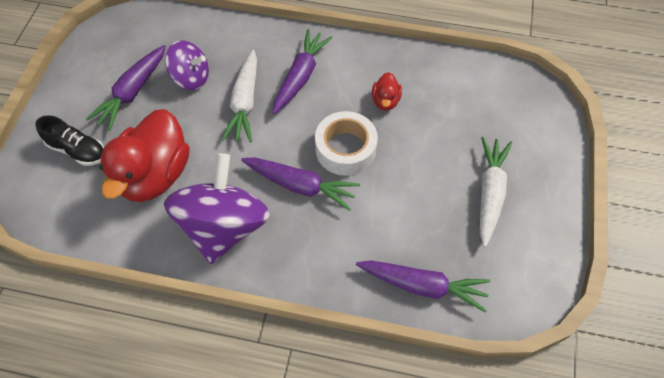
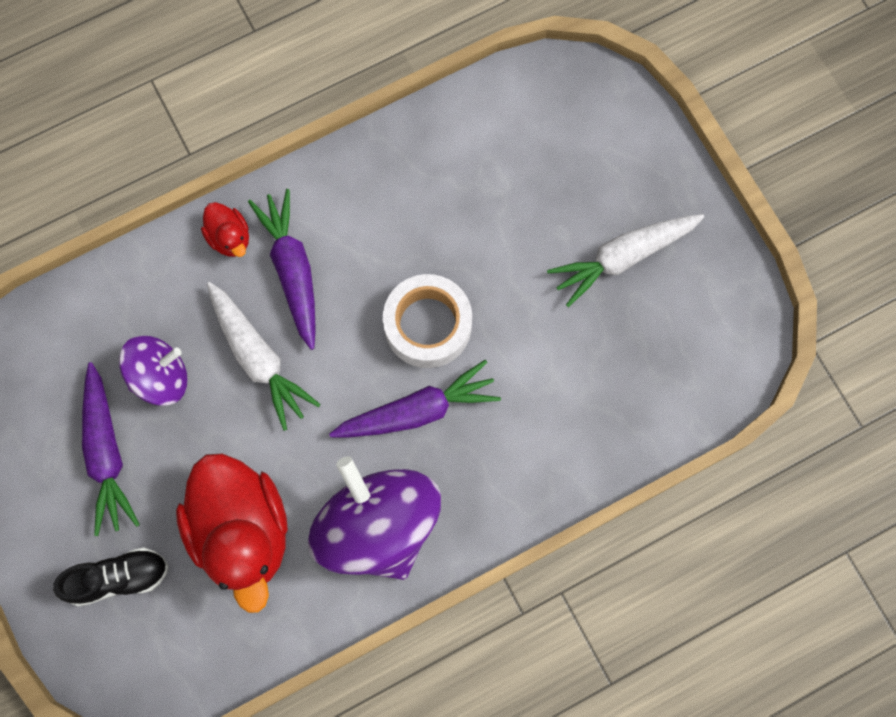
camera: 40 degrees left, 15 degrees up
purple carrot [356,260,490,312] -> none
red duck [372,72,402,111] -> red duck moved to [201,202,249,257]
white carrot [480,137,512,247] -> white carrot turned 90 degrees counterclockwise [547,214,704,307]

